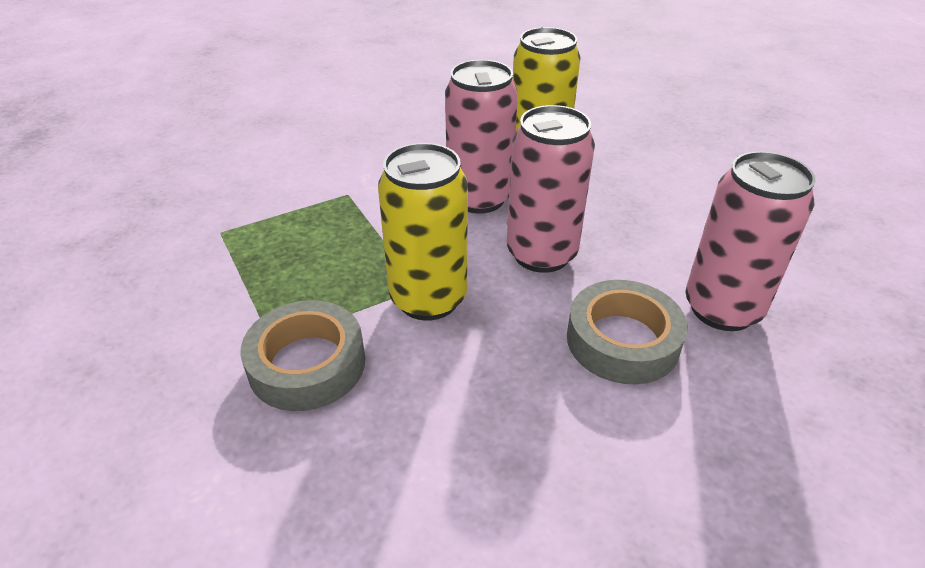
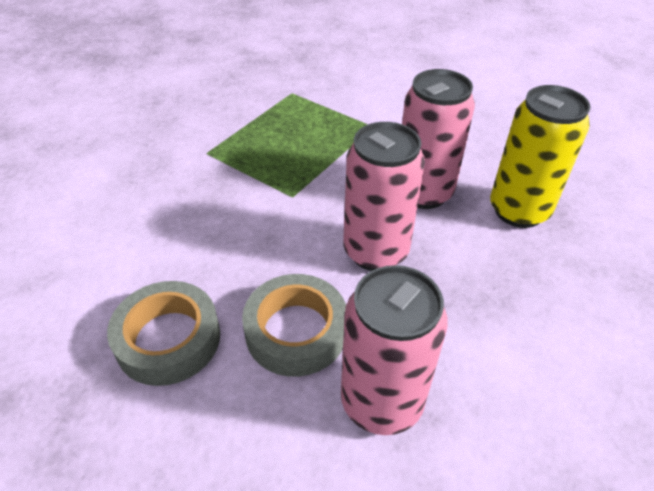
camera: 65 degrees right, 5 degrees up
grey tape [240,300,365,411] -> grey tape moved to [107,281,220,386]
yellow can [378,143,468,321] -> none

